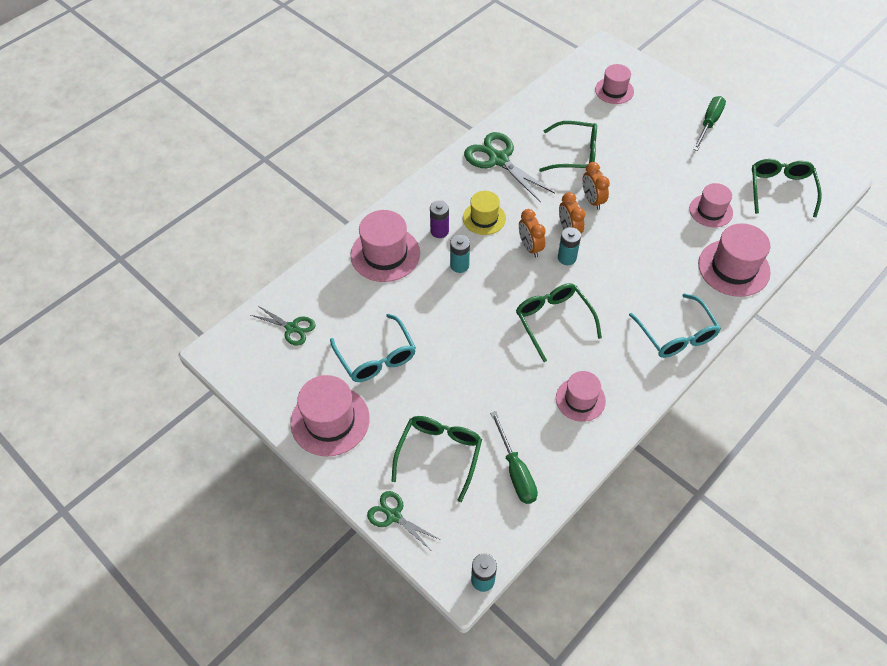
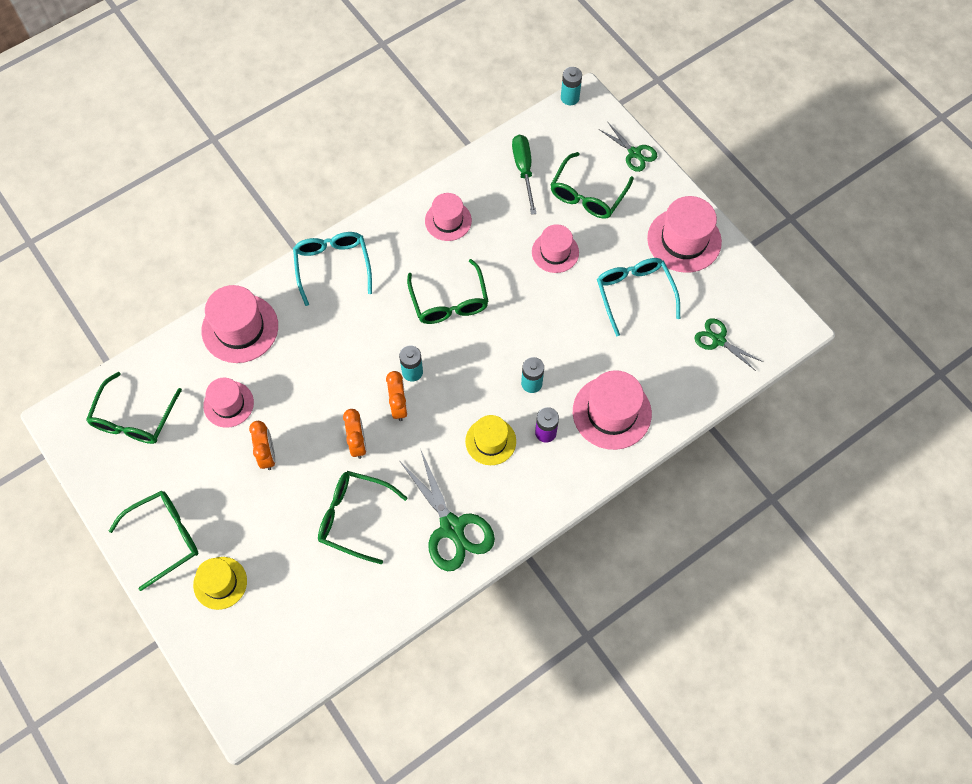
camera: 170 degrees left, 10 degrees up
orange clock [519,209,546,257] -> orange clock moved to [249,421,275,470]
pink hat [595,64,634,104] -> pink hat moved to [532,224,579,273]
green screwdriver [693,96,726,151] -> green glasses [109,491,198,591]
none -> yellow hat [193,557,247,610]

